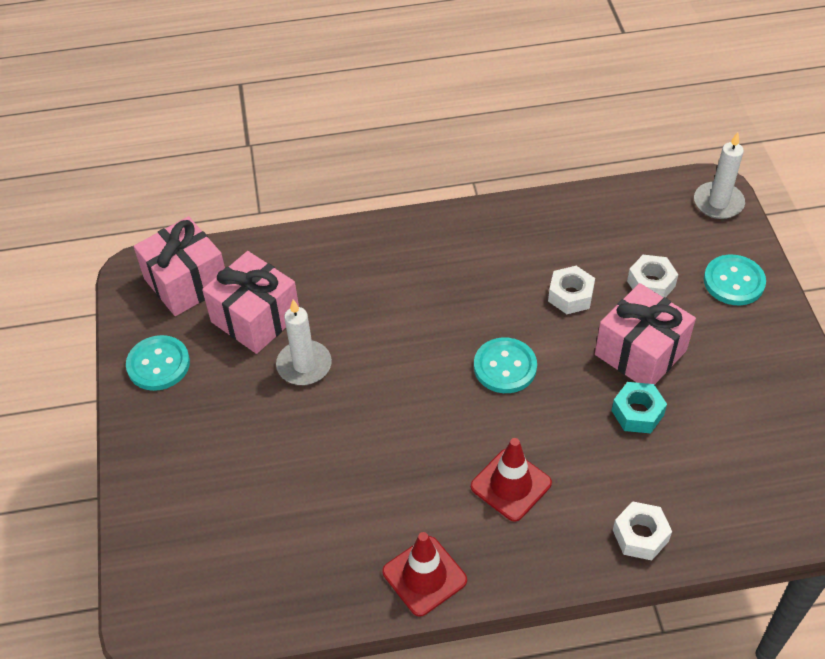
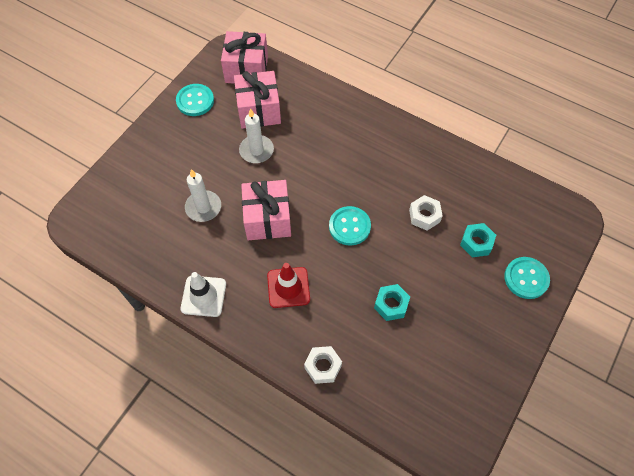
camera: 40 degrees right, 10 degrees up
red traffic cone [382,532,467,617] -> white traffic cone [180,272,226,317]
pink gift [595,283,696,385] -> pink gift moved to [241,180,291,240]
white nut [627,255,679,297] -> turquoise nut [460,223,496,257]
white candle [694,132,745,219] -> white candle moved to [185,169,221,222]

